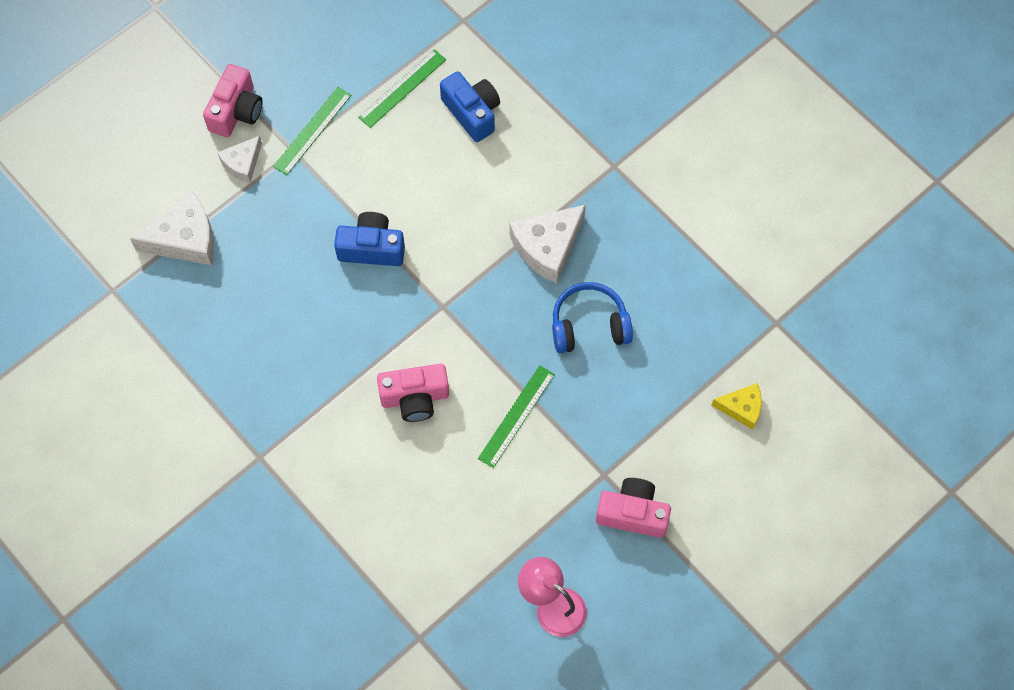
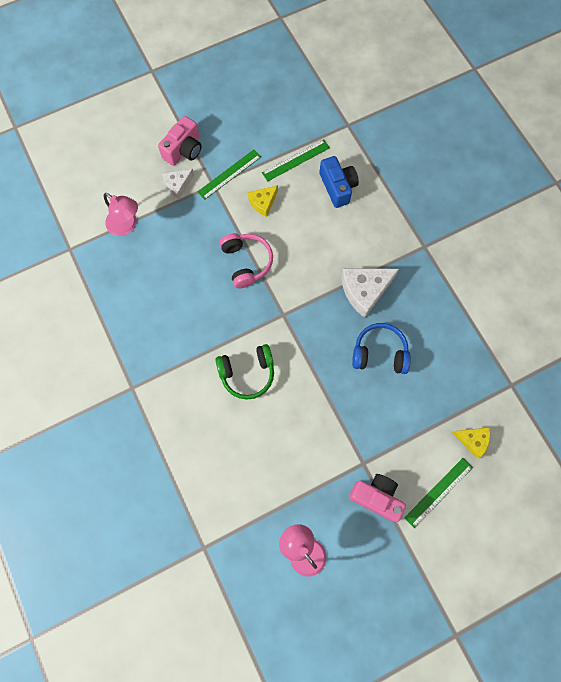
camera: 15 degrees right, 5 degrees up
white cheese [130,191,214,265] -> pink lamp [104,193,138,236]
blue camera [334,212,405,266] -> pink headphones [220,233,273,288]
pink camera [377,364,449,422] -> green headphones [215,344,274,400]
green ruler [478,365,555,468] -> green ruler moved to [404,458,473,528]
none -> yellow cheese [248,185,278,217]

